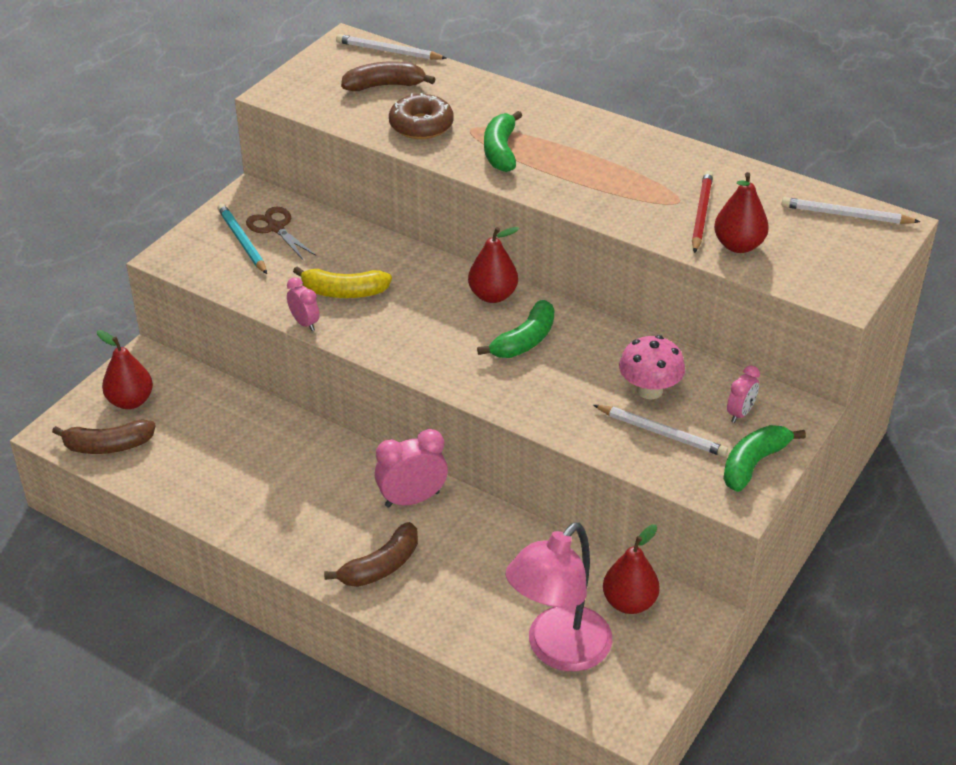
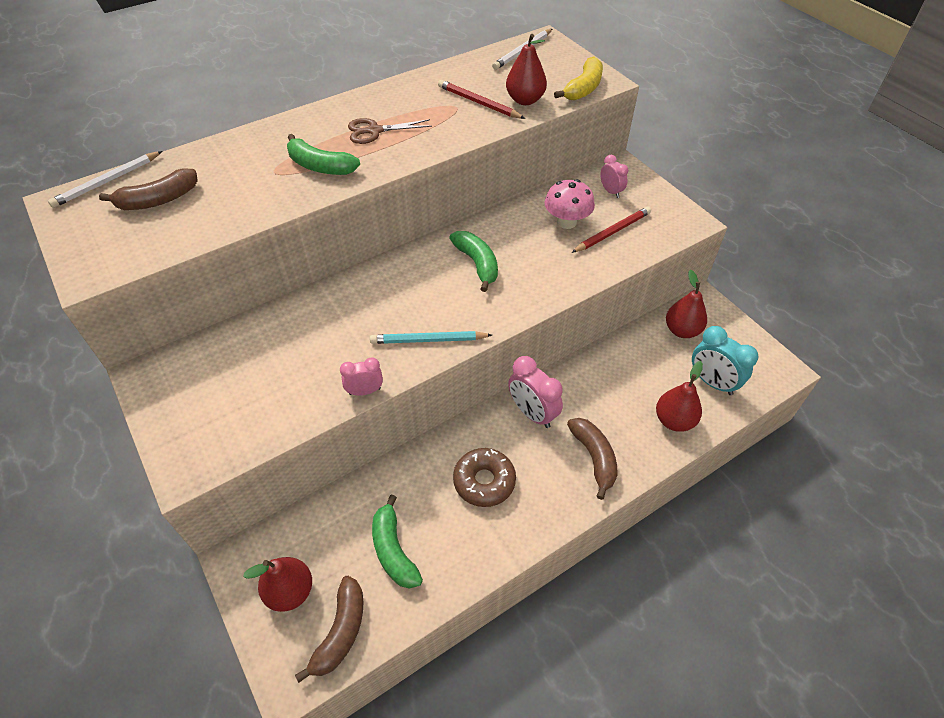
camera: 65 degrees left, 10 degrees up
turquoise pencil [218,204,267,274] -> turquoise pencil moved to [370,331,492,344]
brown scissors [246,207,316,260] -> brown scissors moved to [348,118,432,144]
yellow banana [293,266,392,298] -> yellow banana moved to [554,57,603,100]
brown banana [341,61,435,91] -> brown banana turned 135 degrees counterclockwise [99,168,198,210]
pink clock [375,429,448,508] -> pink clock turned 45 degrees counterclockwise [508,356,563,428]
brown donut [389,93,454,139] -> brown donut moved to [453,448,516,507]
red pear [468,227,519,303] -> red pear moved to [656,361,703,432]
pink lamp [505,522,612,671] -> turquoise clock [692,326,758,395]
white pencil [593,405,728,457] -> red pencil [571,207,651,253]
green banana [723,425,806,492] -> green banana moved to [372,495,423,589]

